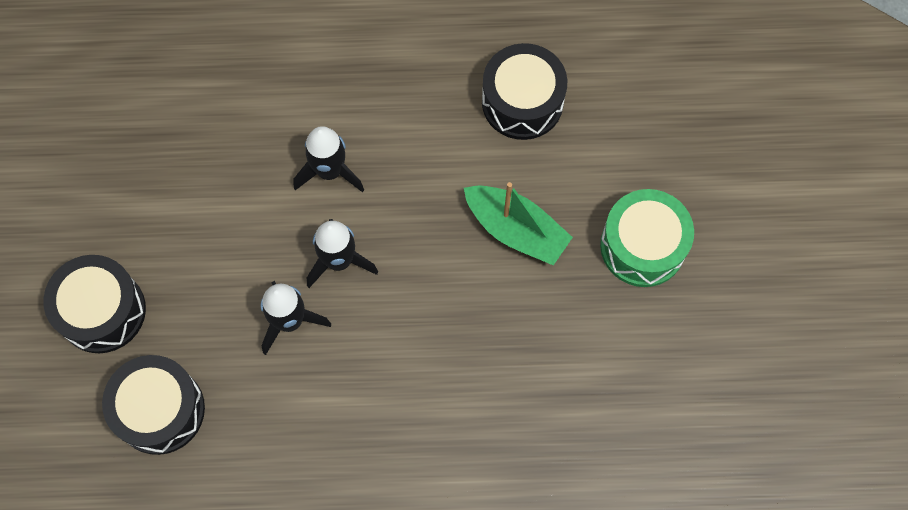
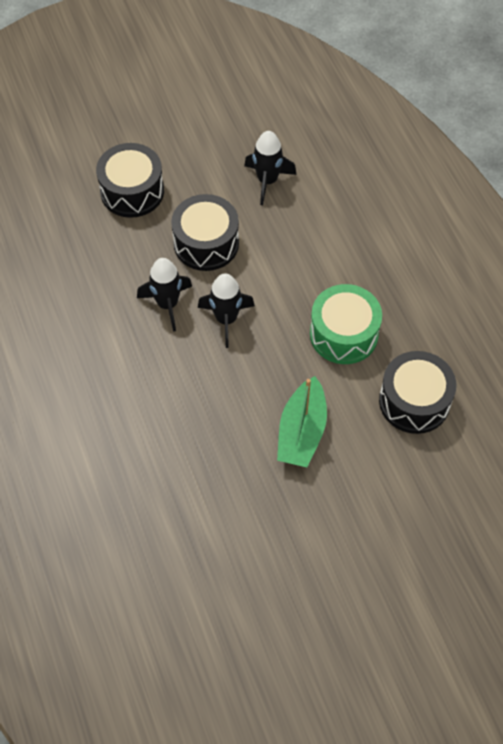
camera: 70 degrees right, 10 degrees down
black drum [102,355,205,455] -> black drum moved to [171,194,239,271]
black rocket [294,126,364,193] -> black rocket moved to [244,131,297,205]
green drum [600,189,694,287] -> green drum moved to [310,284,382,364]

